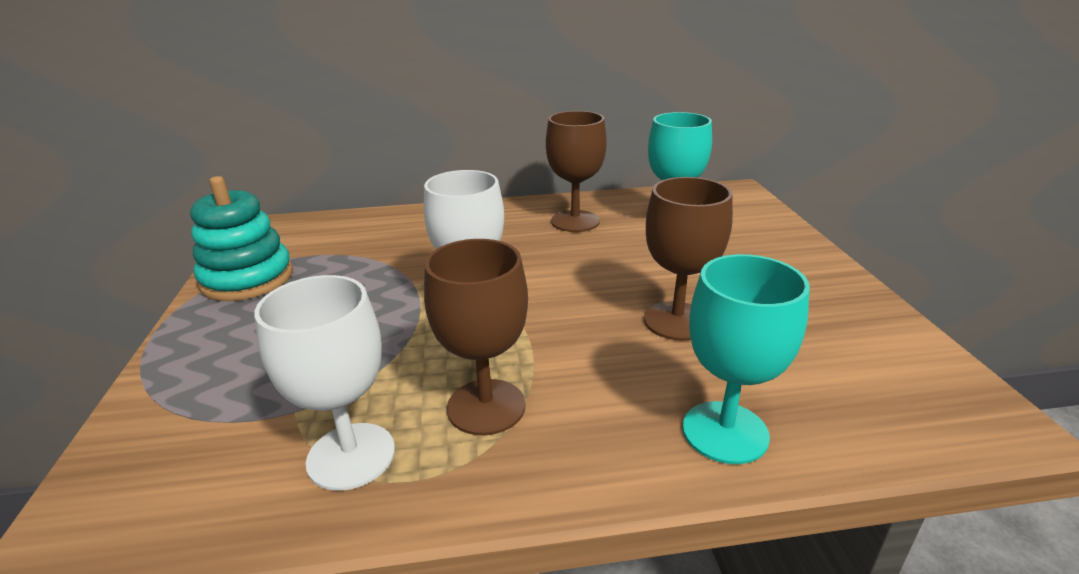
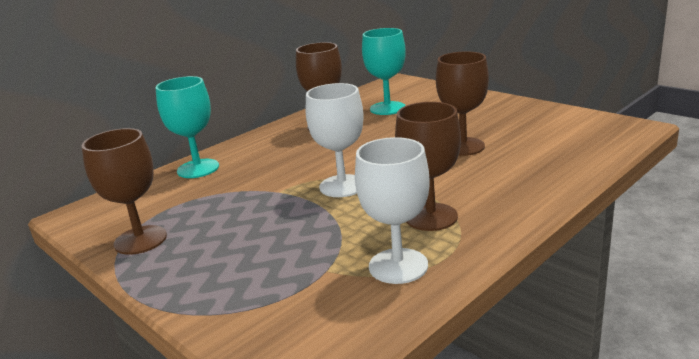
camera: 35 degrees left, 5 degrees down
turquoise stacking toy [190,176,293,301] -> brown goblet [81,128,167,255]
turquoise goblet [683,254,810,464] -> turquoise goblet moved to [155,76,219,178]

